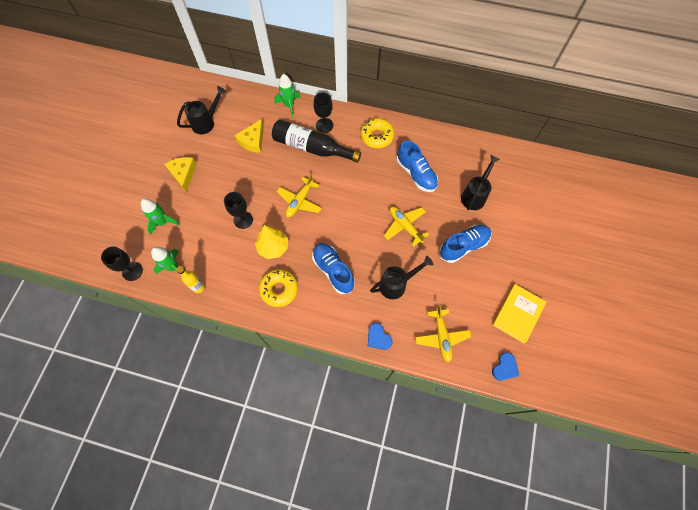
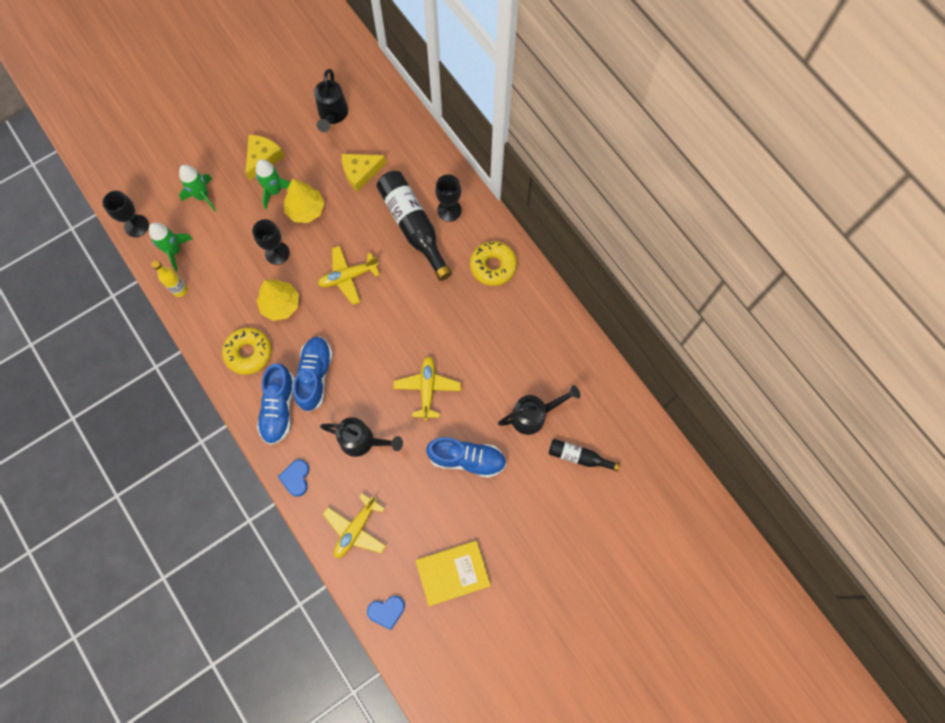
camera: 40 degrees right, 5 degrees up
black watering can [177,86,226,134] -> black watering can turned 90 degrees clockwise [314,69,348,132]
green rocket [274,74,301,118] -> green rocket moved to [256,159,290,209]
blue shoe [397,141,438,192] -> blue shoe moved to [257,363,295,445]
none -> yellow tree [284,179,325,223]
none -> black bottle [549,439,620,472]

